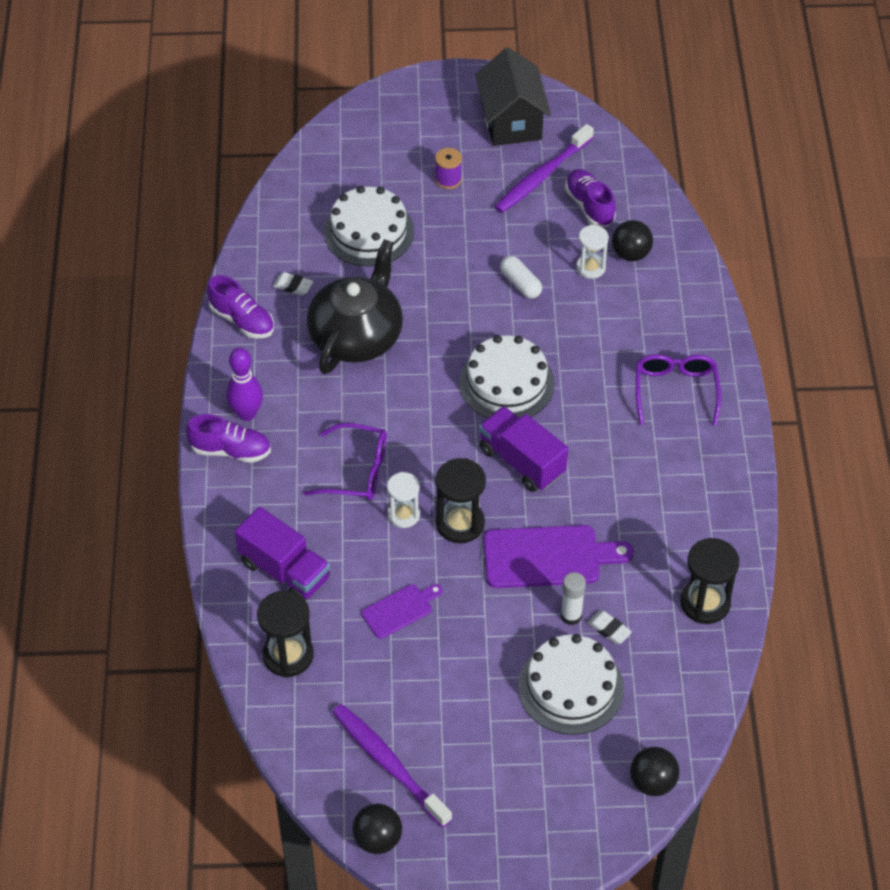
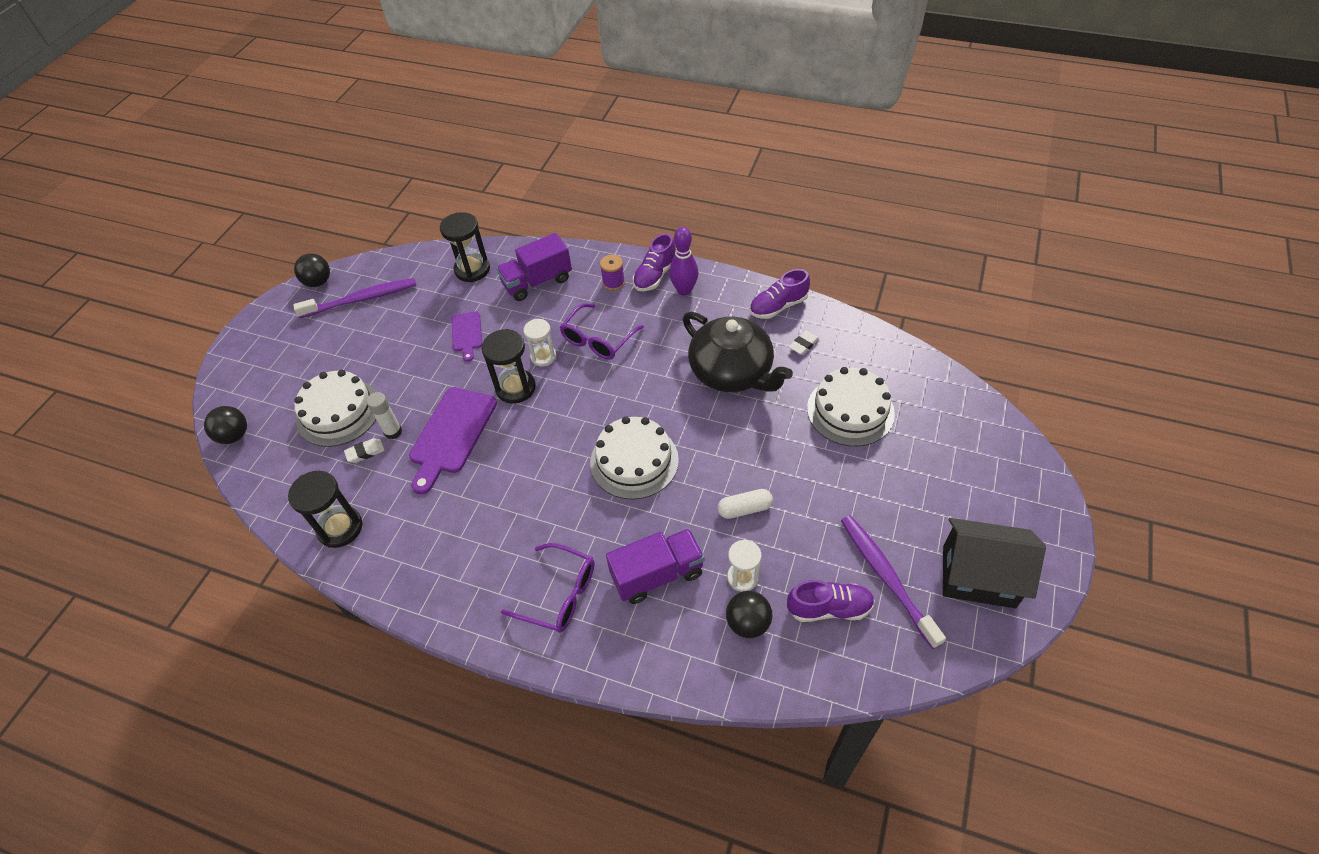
camera: 115 degrees right, 0 degrees up
purple spool [435,148,462,189] -> purple spool moved to [600,255,625,291]
purple truck [479,406,568,492] -> purple truck moved to [606,528,705,604]

